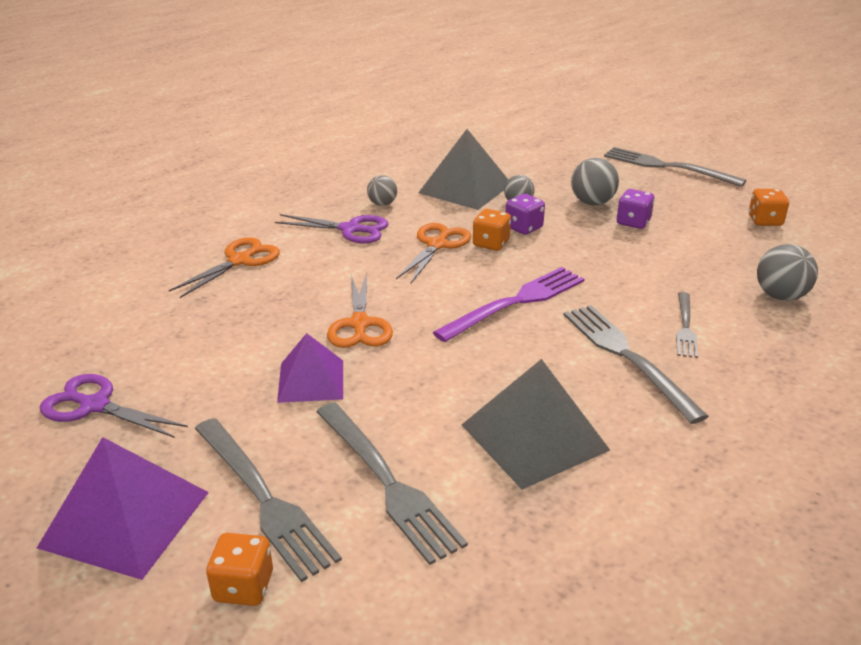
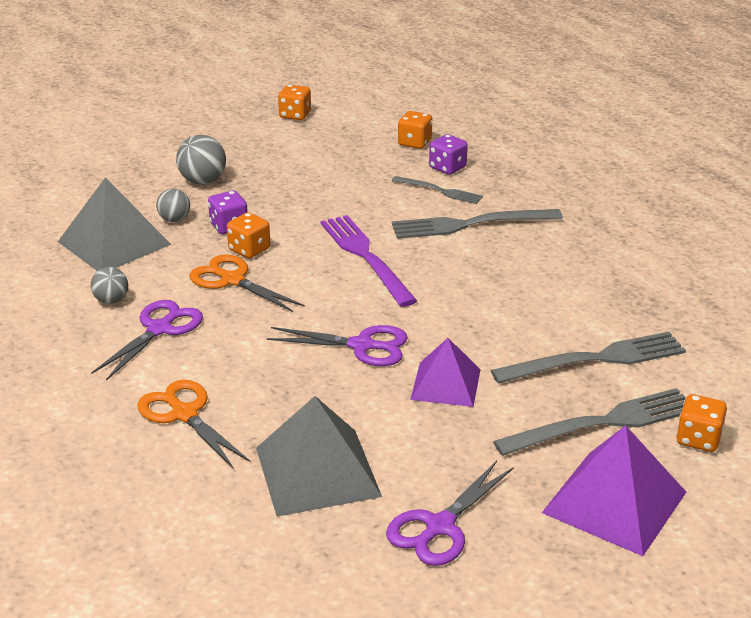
camera: 75 degrees left, 0 degrees up
orange scissors [327,273,393,348] -> purple scissors [267,325,408,366]
grey pyramid [462,359,610,489] -> grey pyramid moved to [256,396,382,517]
grey fork [604,147,746,187] -> none
purple dice [617,189,654,229] -> purple dice moved to [429,134,468,175]
grey ball [757,244,818,301] -> orange dice [398,111,432,149]

